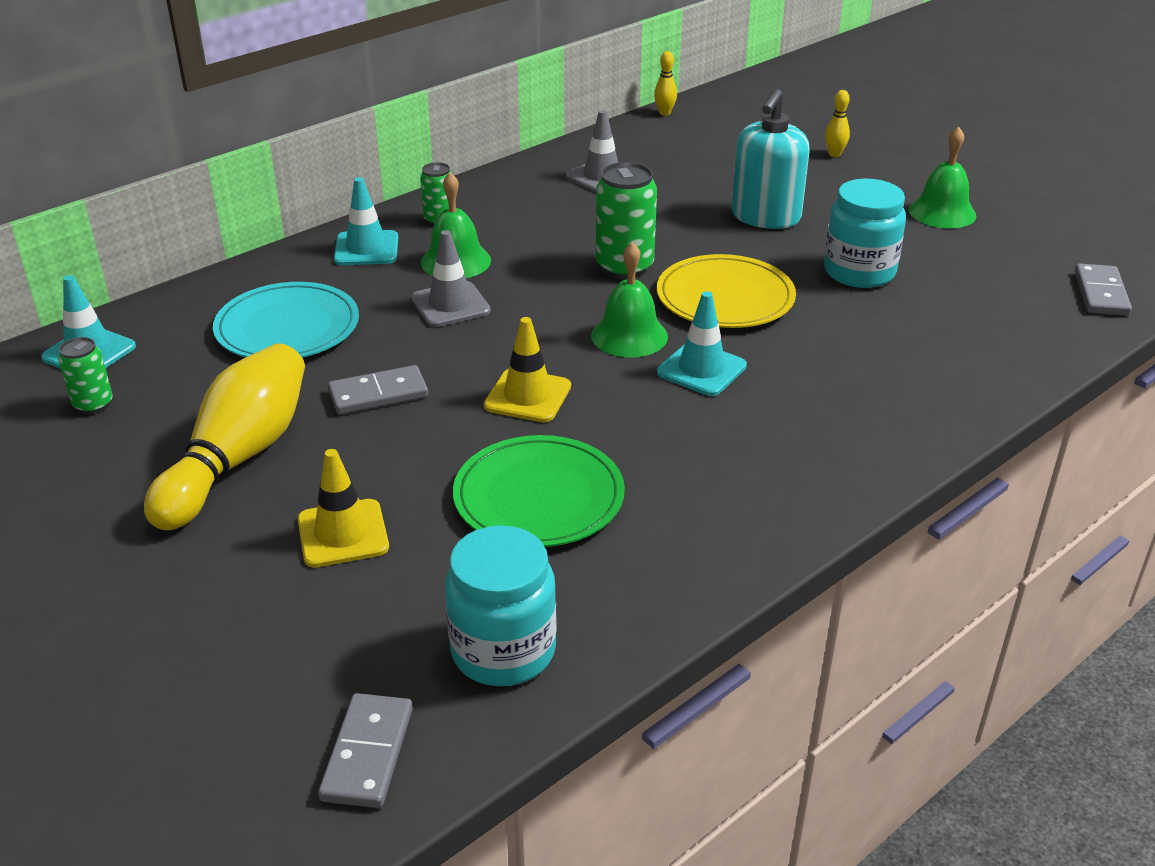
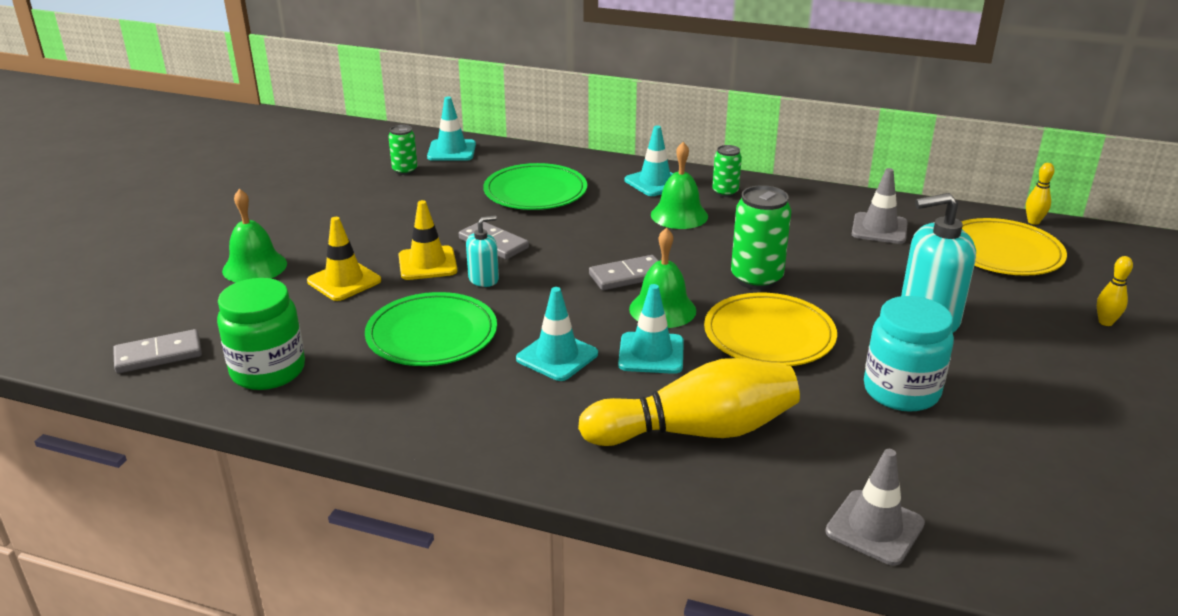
camera: 60 degrees right, 5 degrees down
yellow bowling pin [144,343,305,530] -> yellow bowling pin moved to [578,358,800,446]
turquoise plate [213,282,359,357] -> green plate [483,163,587,210]
grey traffic cone [411,230,491,327] -> grey traffic cone moved to [825,449,925,566]
turquoise jar [445,525,557,686] -> green jar [217,278,305,390]
yellow traffic cone [484,317,571,422] -> yellow traffic cone moved to [398,200,457,280]
green bell [909,127,976,229] -> green bell moved to [222,189,287,282]
grey domino [1075,263,1132,316] -> grey domino moved to [589,255,659,290]
none -> turquoise soap dispenser [466,215,499,287]
none -> turquoise traffic cone [516,287,598,381]
none -> yellow plate [961,218,1067,276]

